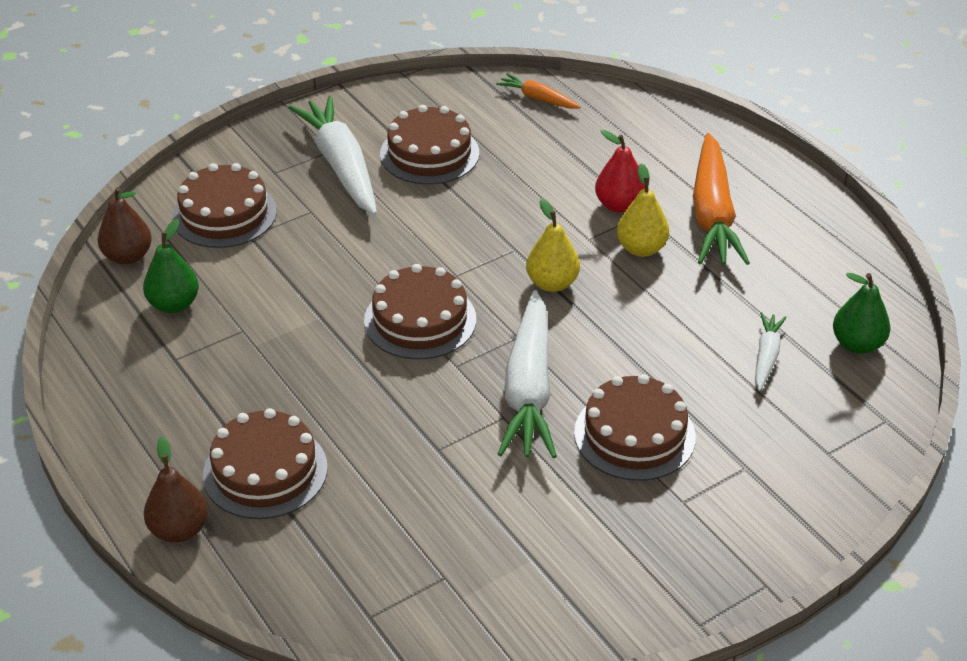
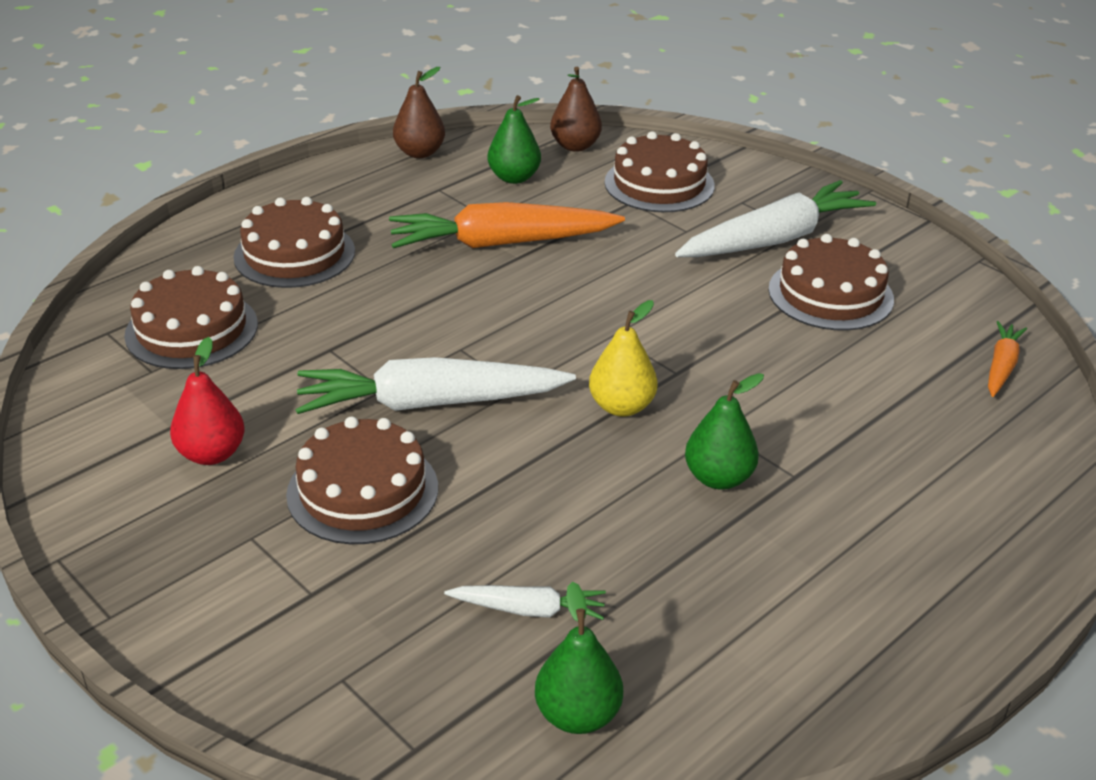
camera: 80 degrees right, 5 degrees down
brown pear [144,436,208,543] -> brown pear moved to [393,67,445,158]
brown cake [364,264,476,359] -> brown cake moved to [124,266,258,369]
red pear [595,130,645,213] -> red pear moved to [170,337,245,465]
yellow pear [617,163,669,257] -> green pear [685,373,764,490]
orange carrot [693,133,750,265] -> orange carrot moved to [389,202,625,248]

